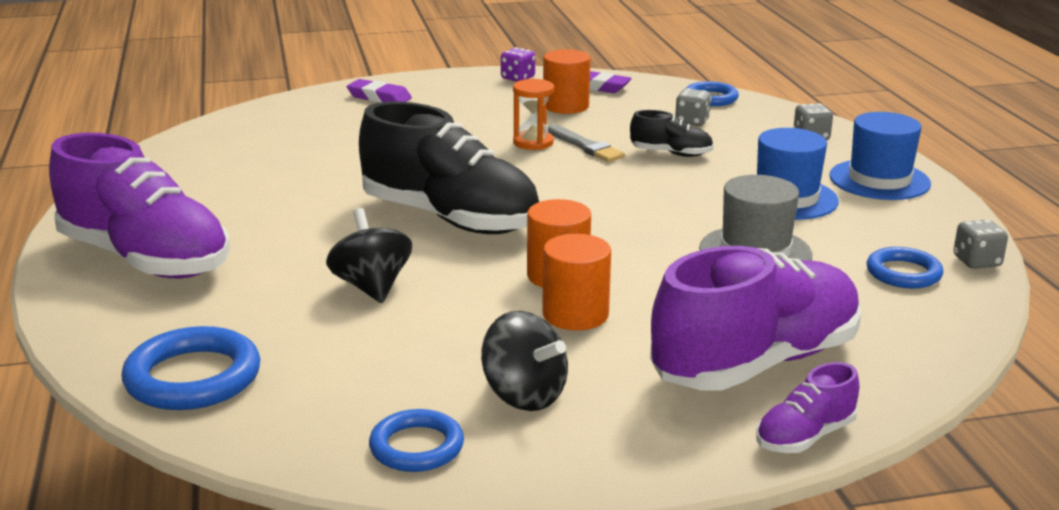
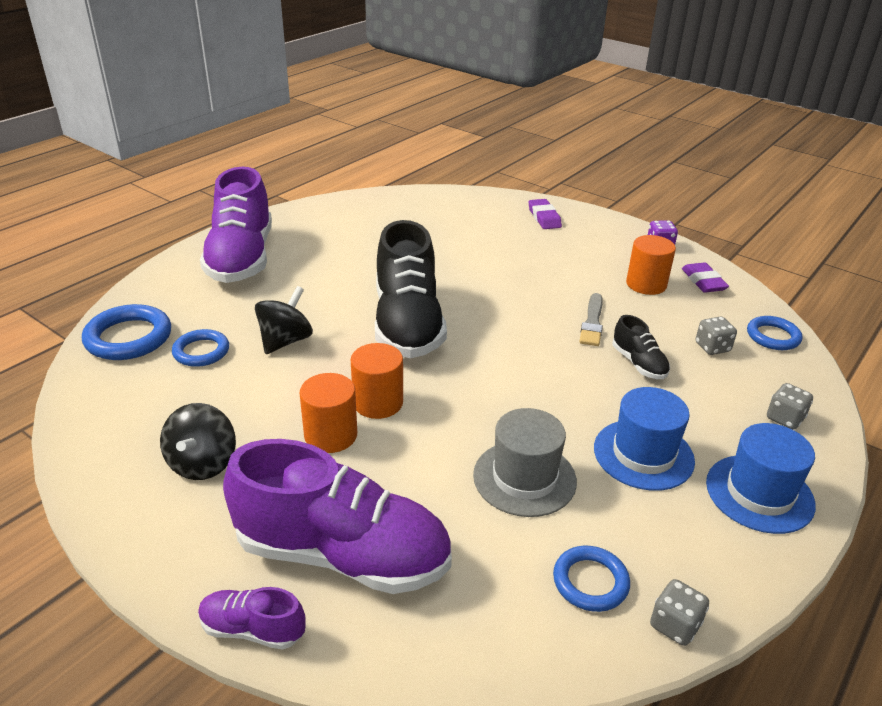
camera: 50 degrees right, 10 degrees up
blue ring [369,409,464,472] -> blue ring moved to [172,329,229,367]
orange hourglass [513,79,554,150] -> none

